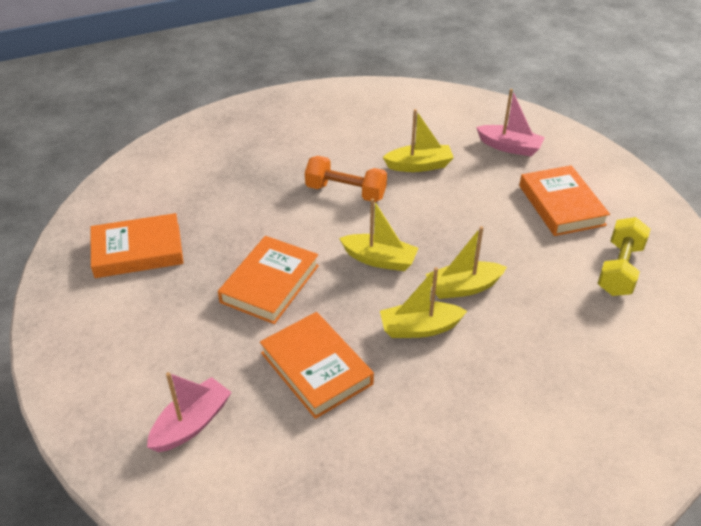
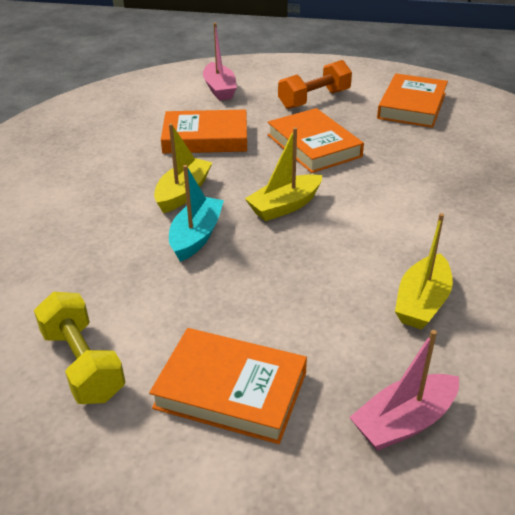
camera: 125 degrees right, 5 degrees down
orange dumbbell [305,156,387,202] -> orange dumbbell moved to [278,60,352,109]
yellow boat [425,226,507,299] -> turquoise boat [169,165,224,262]

